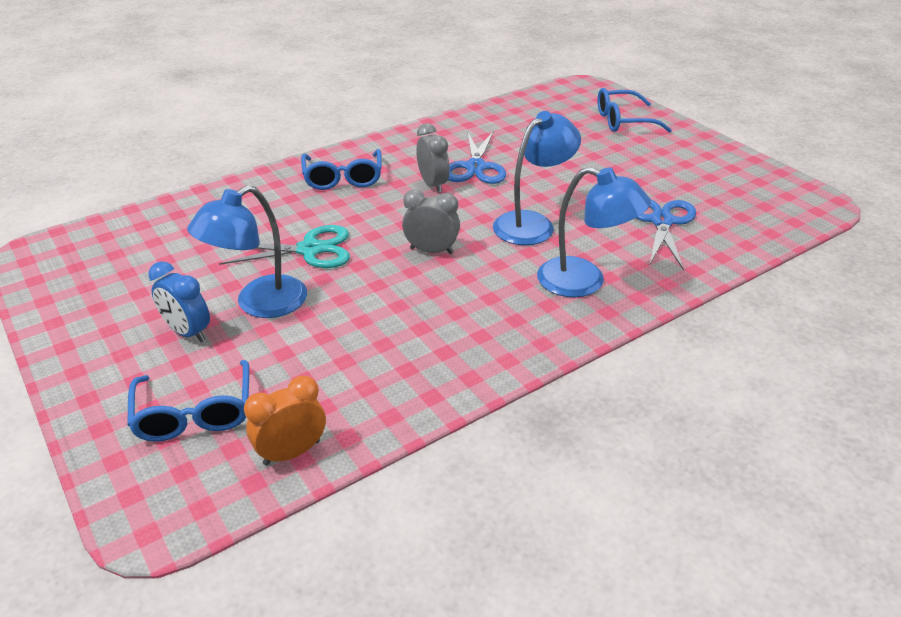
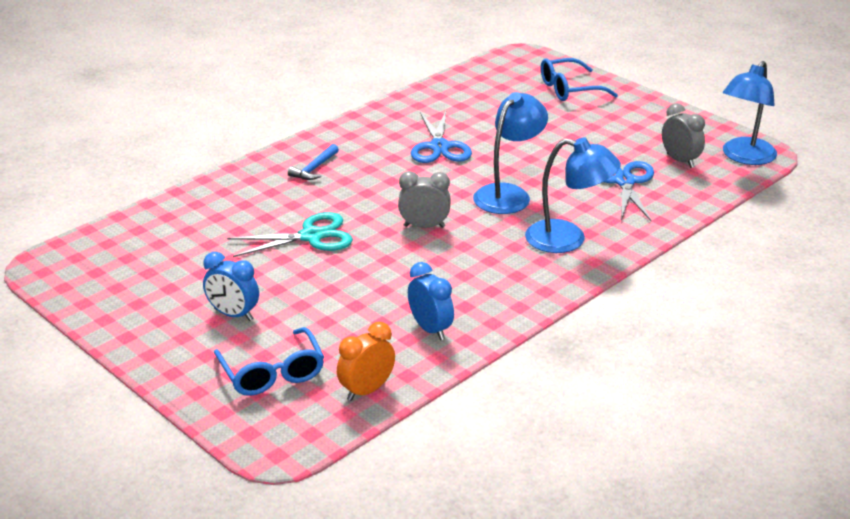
camera: 10 degrees left, 5 degrees down
blue lamp [187,185,307,318] -> blue lamp moved to [723,61,777,165]
blue glasses [301,149,381,190] -> blue hammer [288,144,339,180]
grey clock [416,123,450,193] -> grey clock moved to [662,103,705,168]
none -> blue clock [408,262,454,340]

